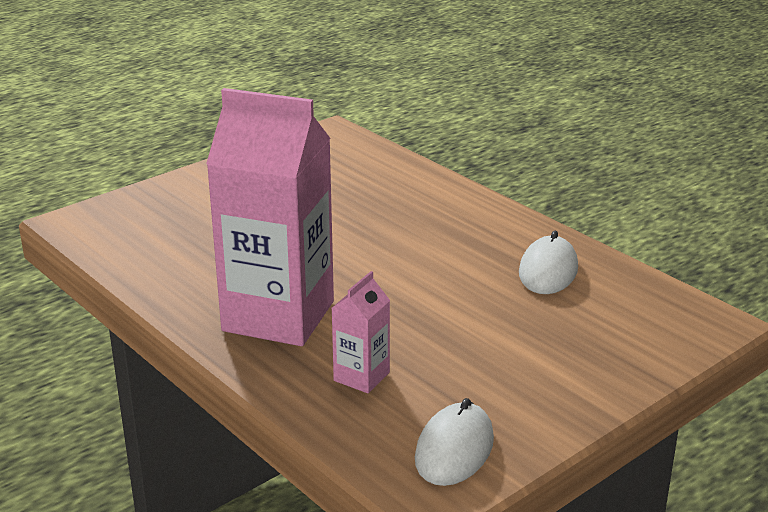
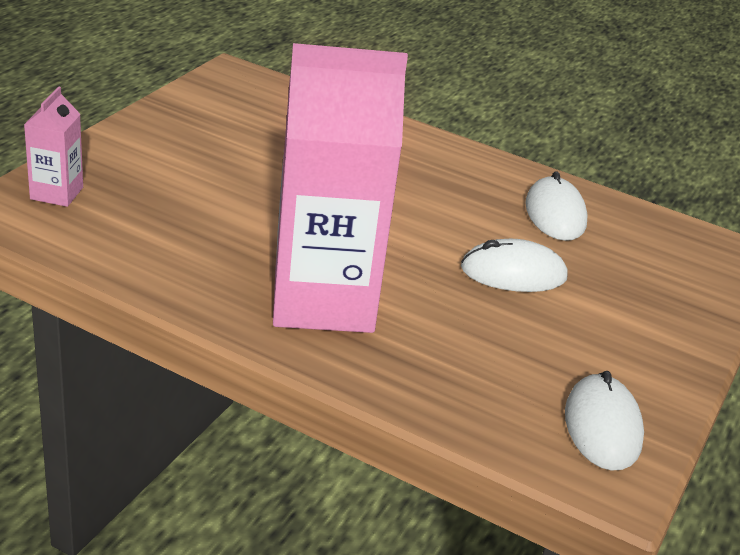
camera: 25 degrees left, 5 degrees up
pink carton [332,271,390,393] -> pink carton moved to [24,86,83,207]
none -> white mouse [461,239,568,292]

